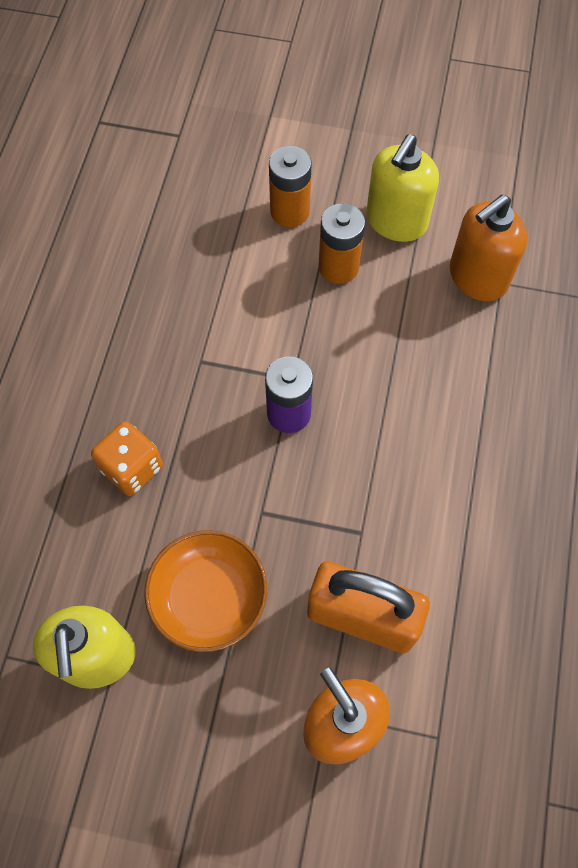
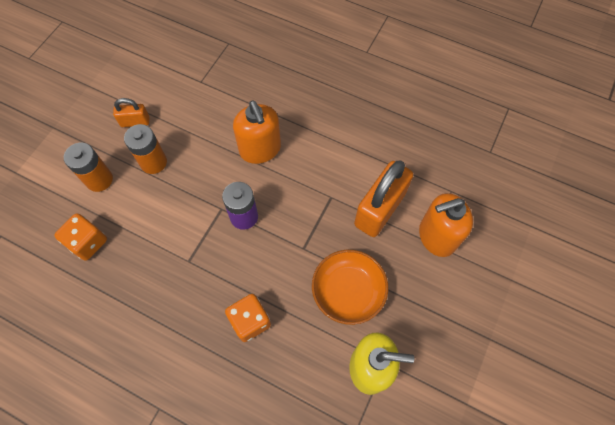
camera: 75 degrees left, 0 degrees up
yellow soap dispenser [366,134,439,242] -> orange padlock [113,98,149,127]
orange soap dispenser [449,195,528,301] -> orange soap dispenser moved to [233,101,281,164]
none -> orange dice [54,213,107,261]

